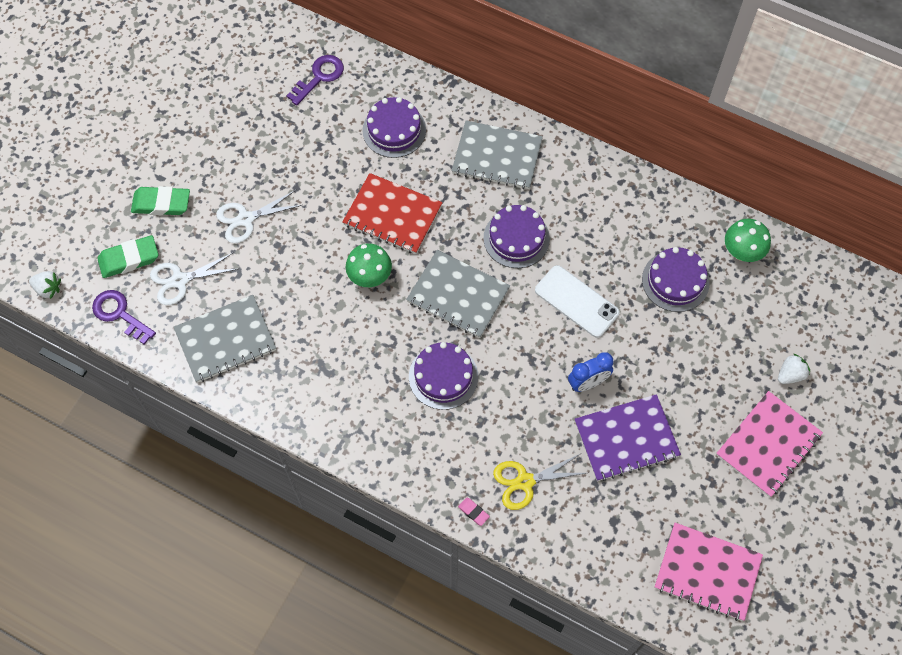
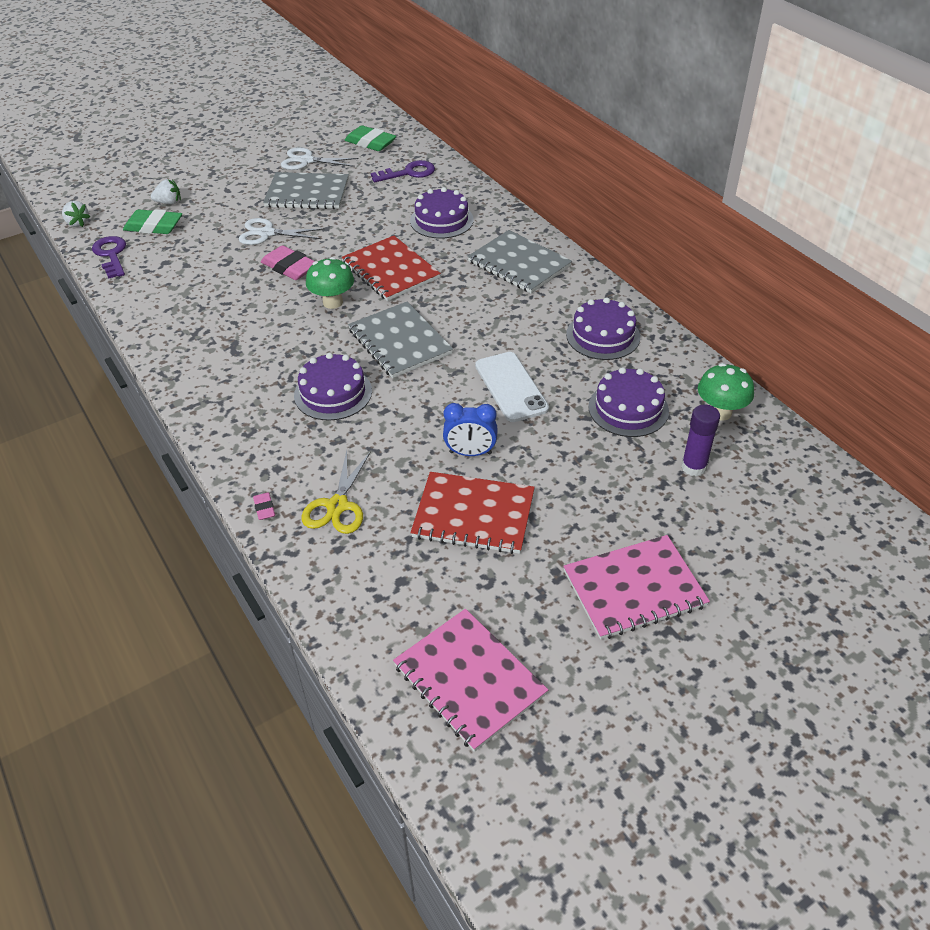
camera: 30 degrees right, 20 degrees down
green eraser [131,186,190,215] -> green eraser moved to [345,125,396,151]
white scissors [150,252,238,305] -> white scissors moved to [281,147,359,170]
grey notebook [174,295,276,383] -> grey notebook moved to [263,172,349,209]
purple cake [484,205,550,268] -> purple cake moved to [566,297,640,360]
yellow scissors [493,454,586,510] -> yellow scissors turned 90 degrees counterclockwise [302,450,371,534]
purple notebook [575,394,681,481] -> red notebook [410,472,535,554]
white strawberry [778,354,810,384] -> white strawberry moved to [151,179,181,205]
none -> pink eraser [261,245,315,280]
none -> purple glue stick [682,405,720,476]

